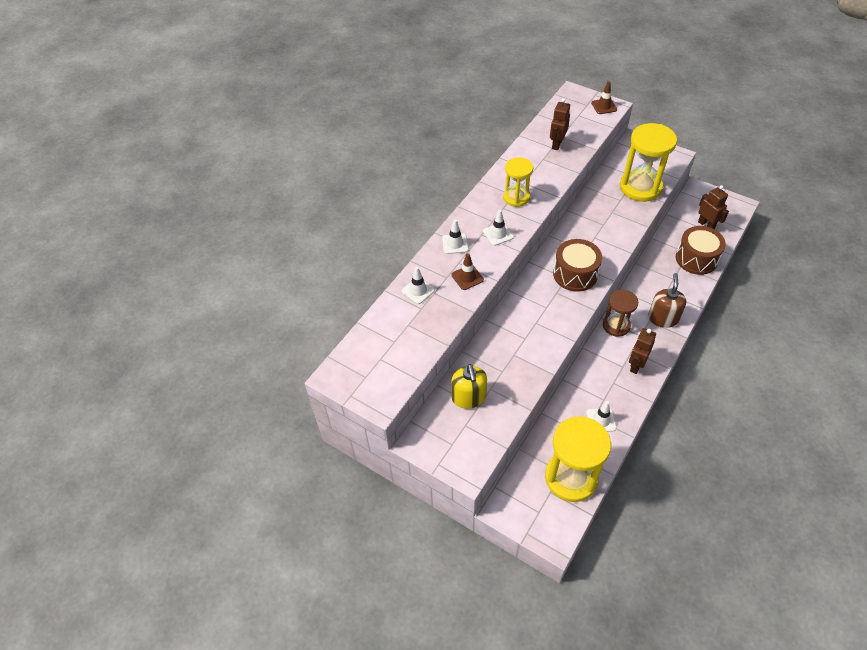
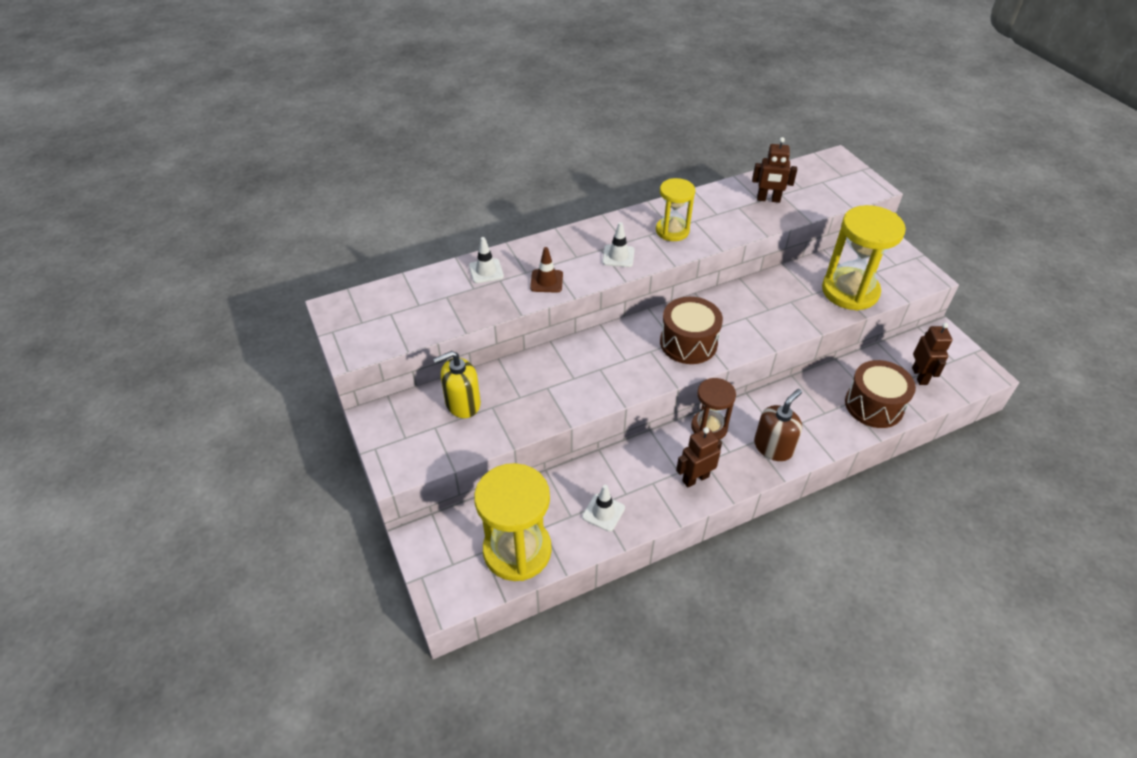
camera: 30 degrees right, 5 degrees down
white traffic cone [442,219,469,254] -> none
yellow soap dispenser [451,364,487,409] -> yellow soap dispenser turned 45 degrees clockwise [433,351,481,418]
brown robot [550,98,570,150] -> brown robot turned 135 degrees counterclockwise [752,137,797,203]
brown traffic cone [591,81,617,114] -> none

